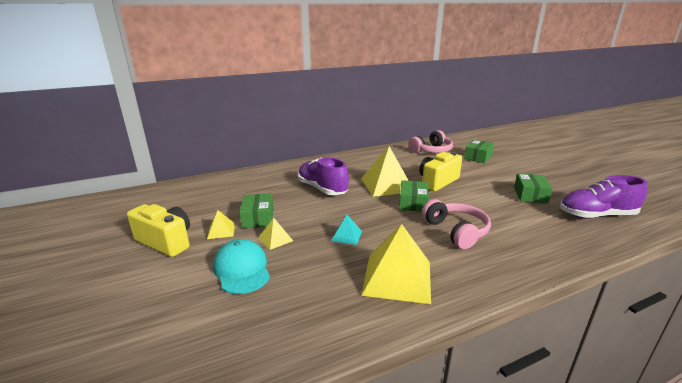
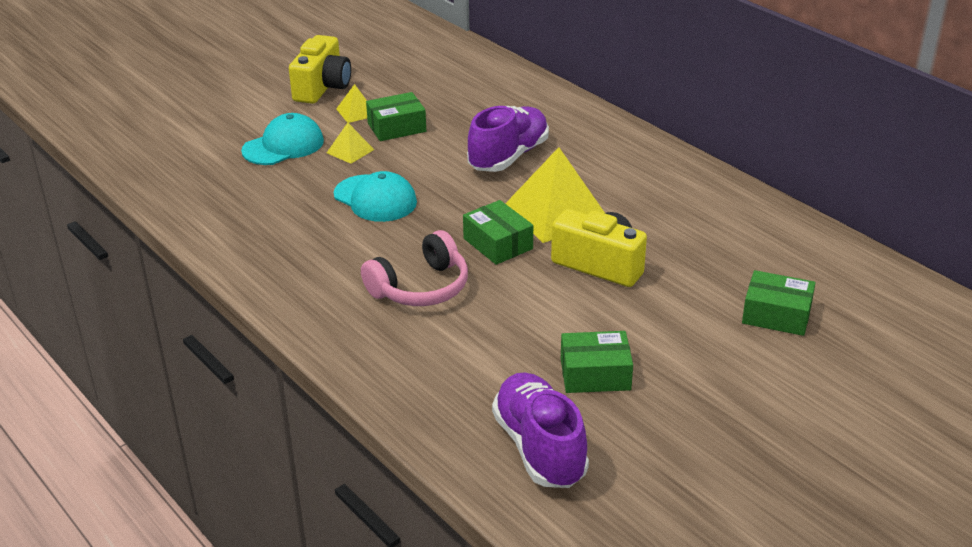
camera: 75 degrees right, 10 degrees up
turquoise pyramid [331,215,362,245] -> turquoise cap [334,171,417,222]
yellow pyramid [361,224,431,304] -> none
green box [399,180,429,212] -> green box turned 60 degrees clockwise [463,200,533,265]
pink headphones [408,130,453,153] -> none

